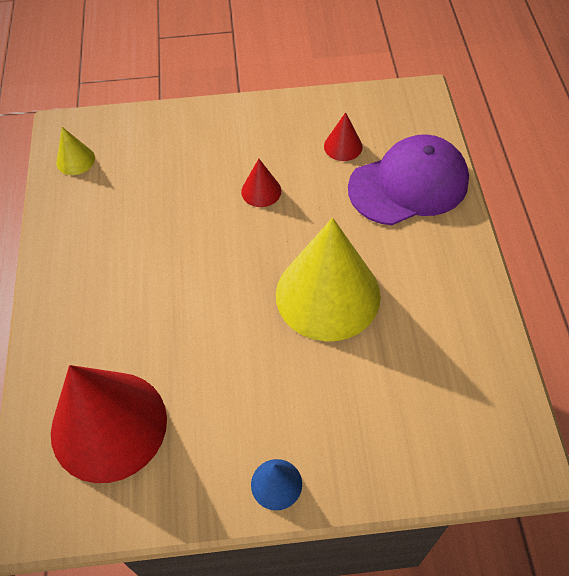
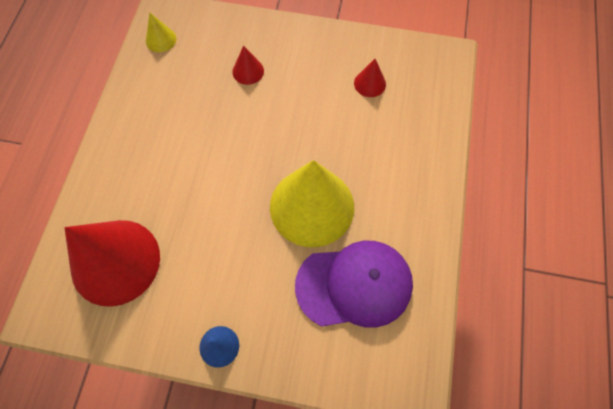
camera: 15 degrees right, 10 degrees up
red cone [241,159,281,207] -> red cone moved to [232,45,264,85]
purple cap [348,134,469,225] -> purple cap moved to [295,241,413,328]

